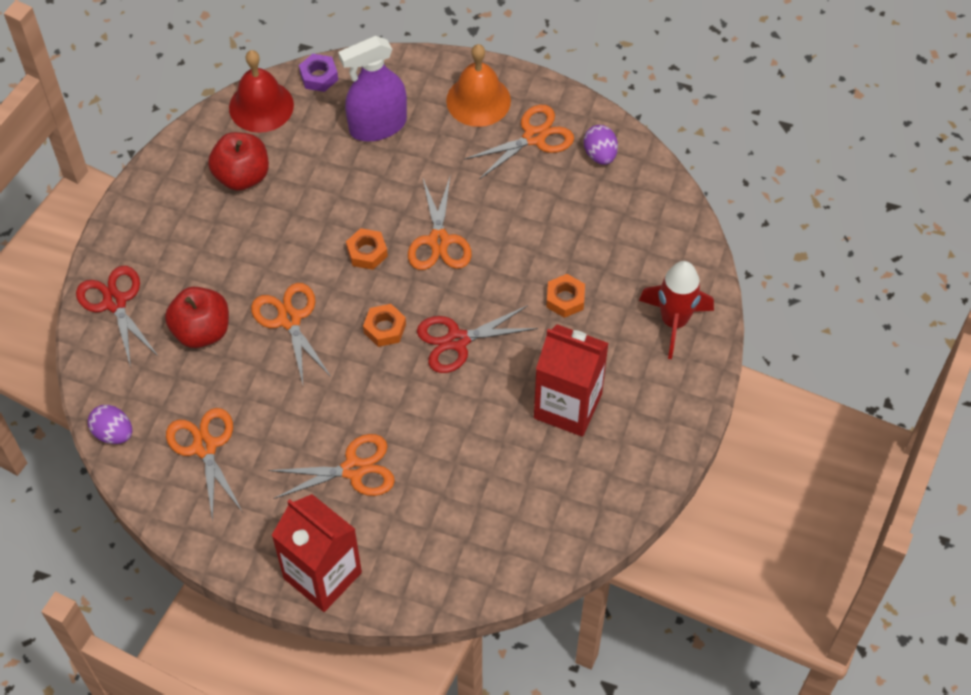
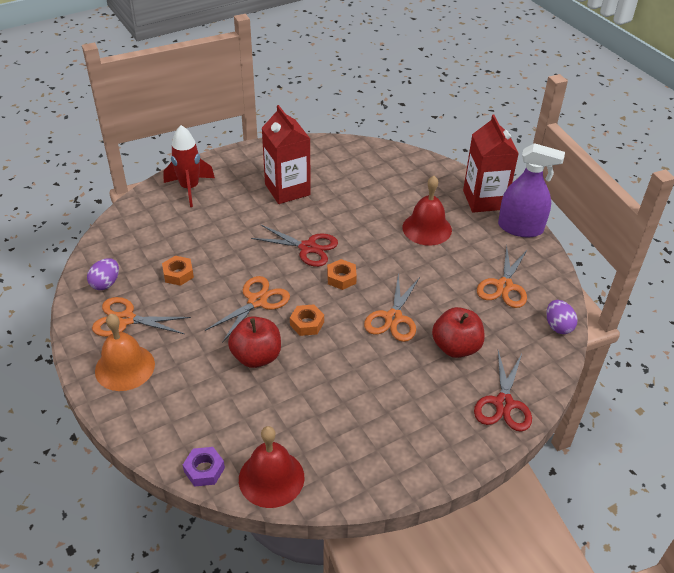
camera: 140 degrees left, 15 degrees down
red apple [208,132,269,191] -> red apple moved to [228,316,281,368]
orange scissors [269,434,395,499] -> red bell [402,176,452,246]
purple spray bottle [338,36,407,141] -> purple spray bottle moved to [498,143,565,237]
orange nut [546,274,585,318] -> orange nut moved to [162,256,194,286]

